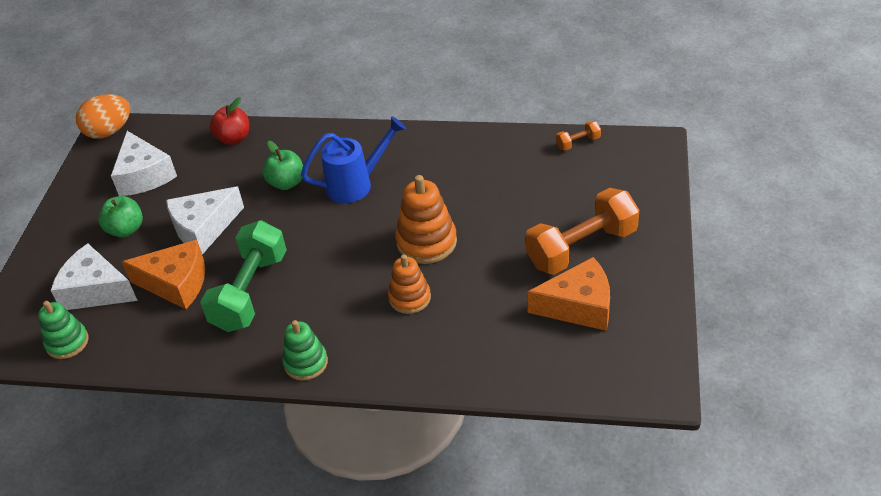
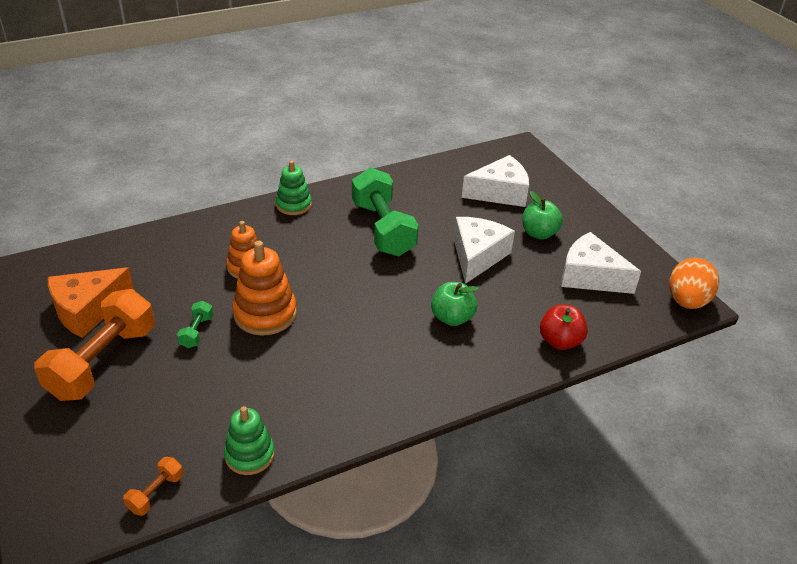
camera: 140 degrees right, 5 degrees down
green stacking toy [38,301,89,359] -> green stacking toy moved to [224,406,275,475]
orange cheese [122,240,205,309] -> none
blue watering can [301,116,406,203] -> none
none -> green dumbbell [177,301,213,348]

